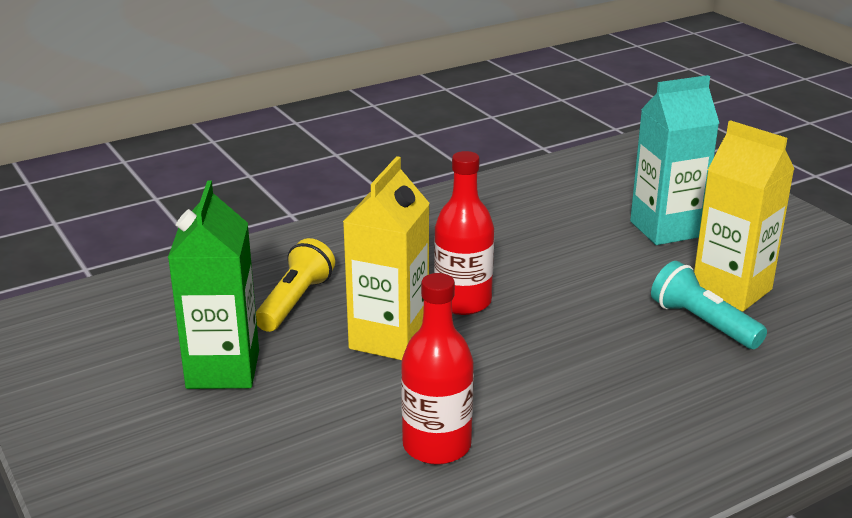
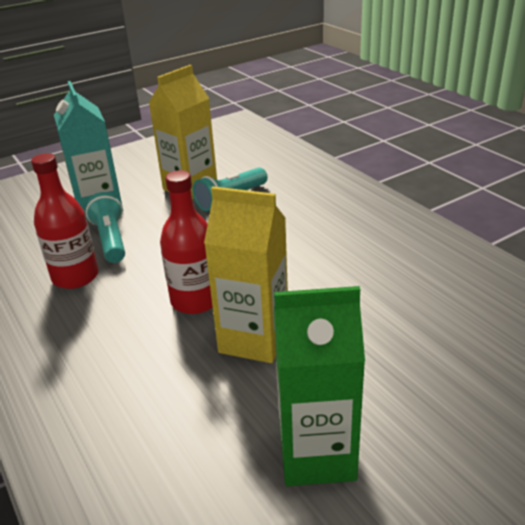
camera: 90 degrees left, 5 degrees up
yellow flashlight [256,238,335,332] -> none
red bottle [401,273,474,465] -> red bottle moved to [31,153,99,289]
none -> turquoise flashlight [86,192,125,263]

